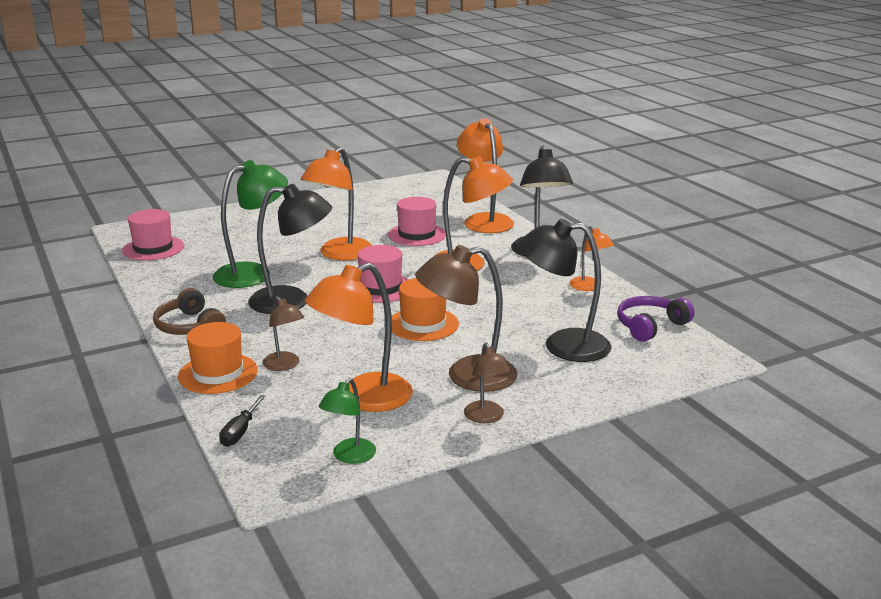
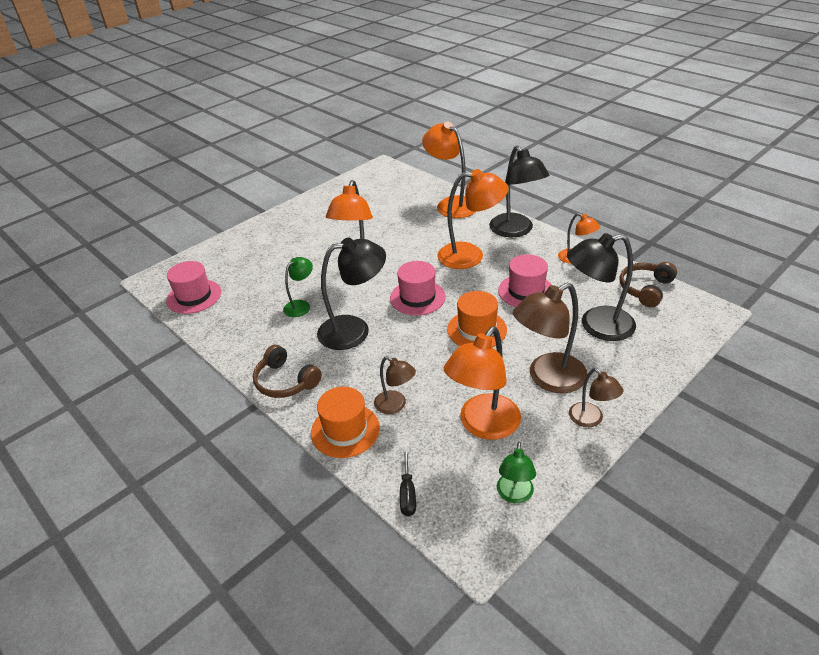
camera: 15 degrees left, 15 degrees up
green lamp [213,160,288,288] -> green lamp [283,257,313,317], size x0.55
pink hat [388,197,446,246] -> pink hat moved to [498,254,552,307]
purple headphones [617,296,694,342] -> brown headphones [620,262,677,307]

